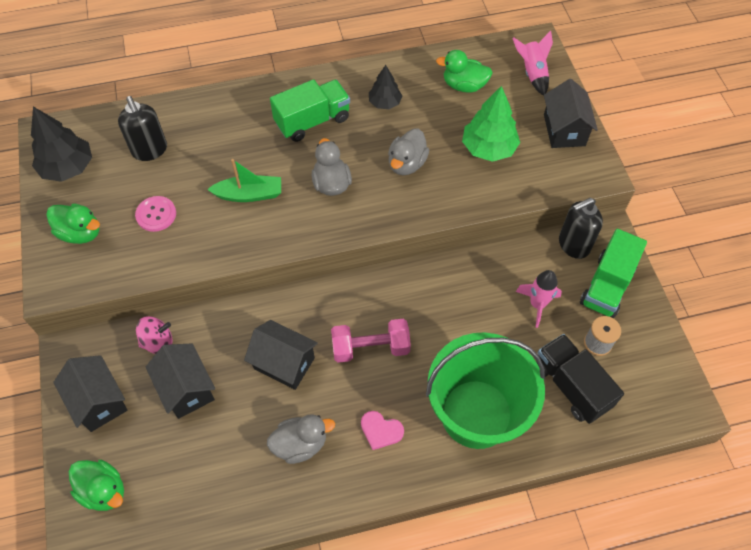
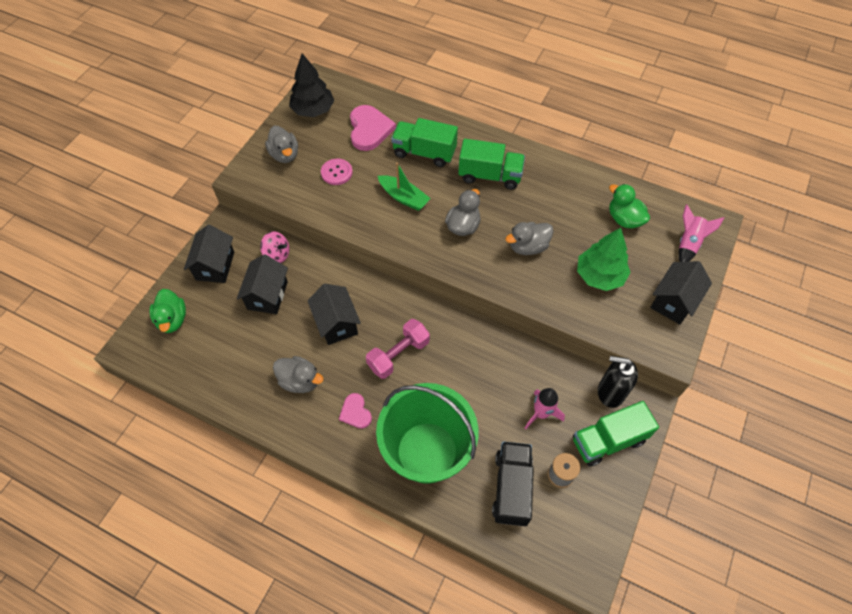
camera: 40 degrees right, 0 degrees up
green duck [46,203,100,244] -> grey duck [265,126,298,163]
black soap dispenser [118,96,167,161] -> pink heart [350,105,396,151]
pink dumbbell [331,319,411,363] -> pink dumbbell turned 75 degrees counterclockwise [366,319,430,379]
black tree [369,65,402,109] -> none
none -> green truck [391,118,458,167]

